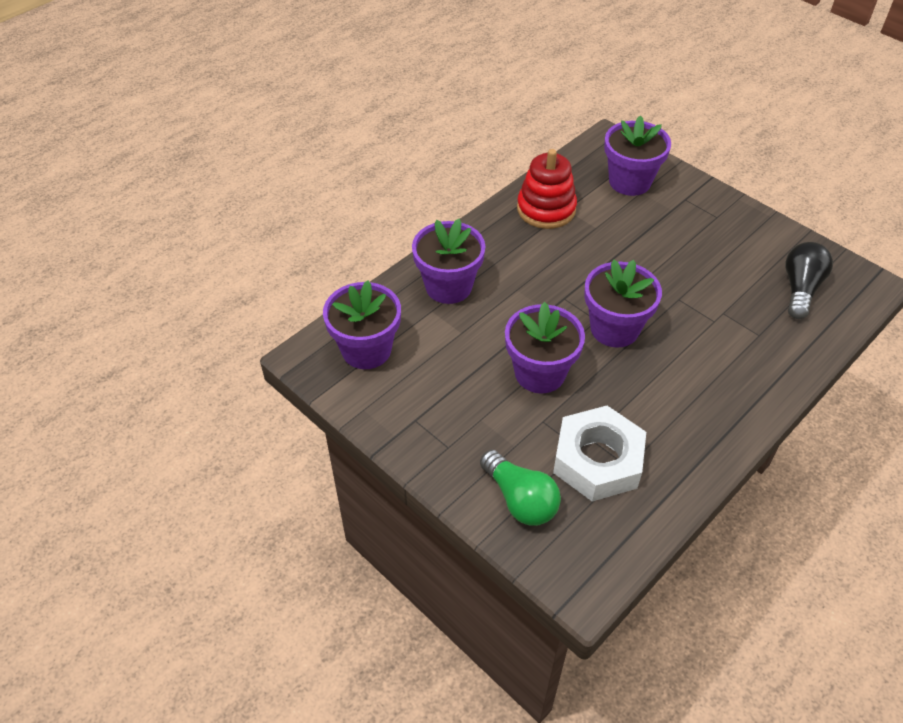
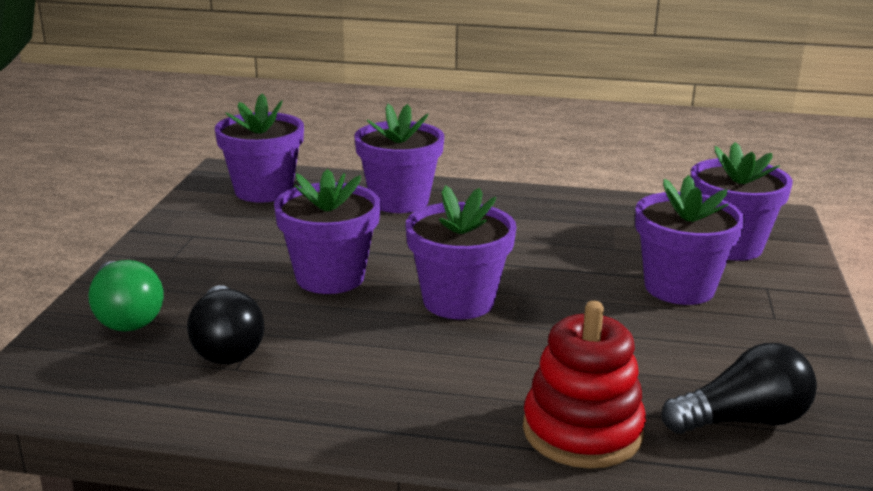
camera: 55 degrees right, 25 degrees down
green light bulb [480,450,561,526] -> green light bulb turned 45 degrees counterclockwise [88,260,164,332]
red stacking toy [517,149,577,229] -> red stacking toy moved to [523,301,646,468]
white nut [553,406,646,501] -> black light bulb [187,285,264,364]
none -> purple flower pot [635,175,745,305]

